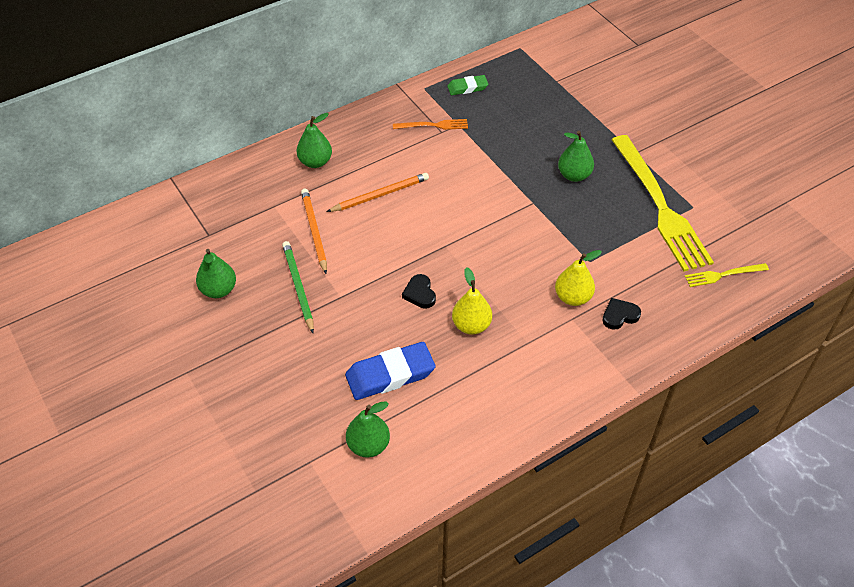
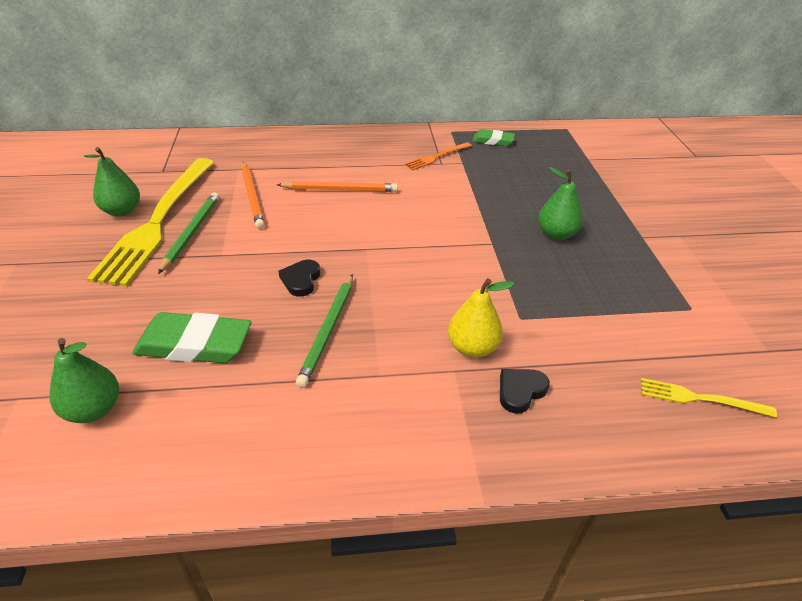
camera: 25 degrees right, 10 degrees down
green pear [296,113,332,168] -> none
orange pencil [301,189,327,274] -> orange pencil turned 150 degrees clockwise [242,162,265,229]
blue eraser [345,342,436,400] -> green eraser [132,312,252,363]
orange fork [393,119,468,130] -> orange fork turned 120 degrees clockwise [405,142,472,170]
yellow pear [452,267,492,335] -> green pencil [296,274,353,388]
black heart [602,298,641,330] -> black heart turned 45 degrees counterclockwise [500,369,550,414]
yellow fork [612,135,714,272] -> yellow fork moved to [87,158,214,287]

